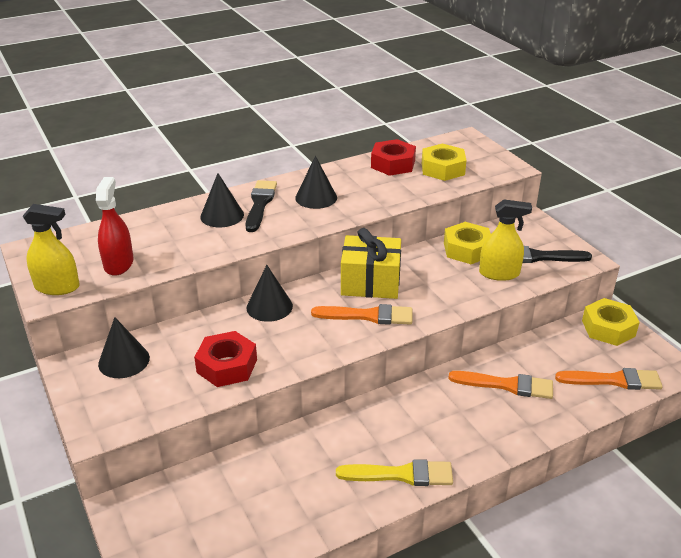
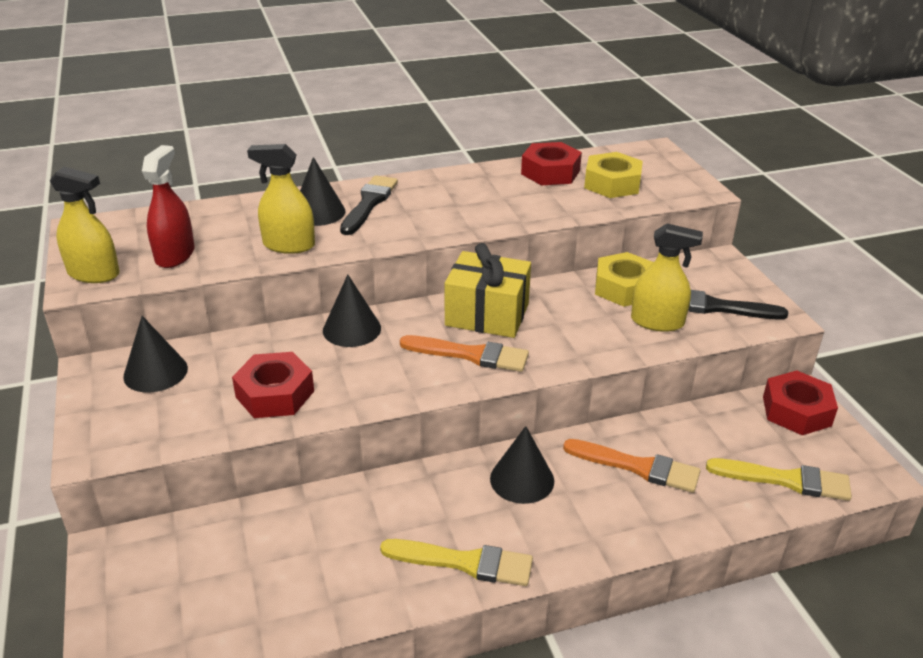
camera: 10 degrees right, 0 degrees up
black cone [295,156,337,209] -> black cone moved to [490,426,554,504]
orange brush [555,368,663,390] -> yellow brush [706,458,852,501]
yellow nut [582,298,640,346] -> red nut [763,371,838,435]
none -> yellow spray bottle [247,144,315,254]

